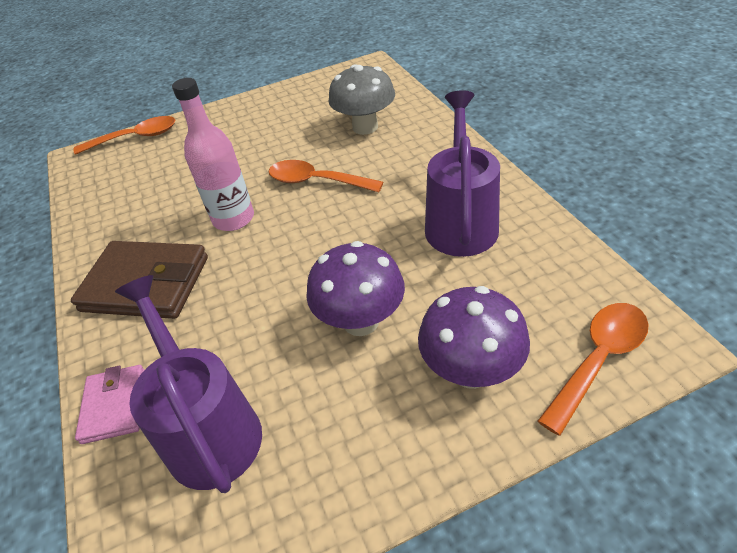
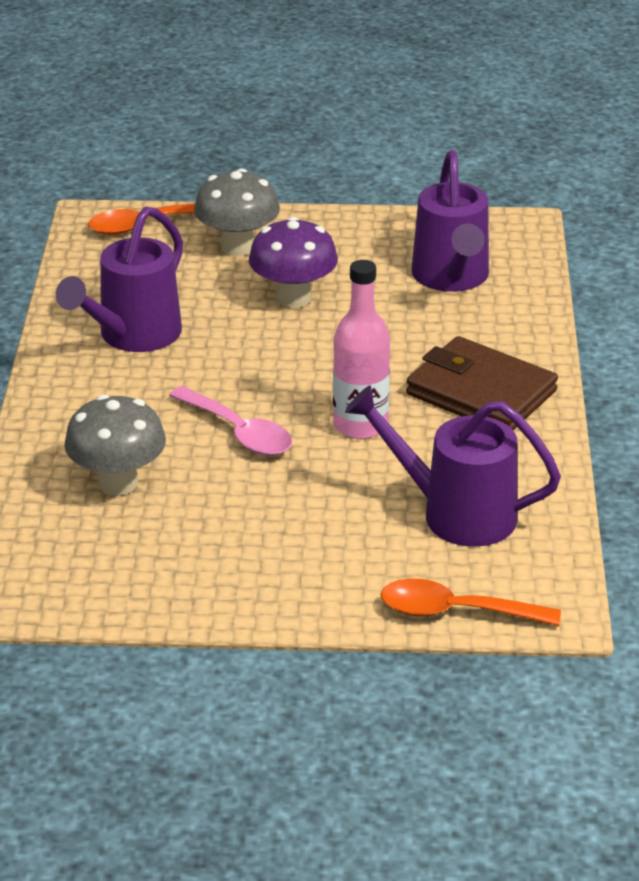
camera: 160 degrees left, 10 degrees down
pink wallet [75,365,145,444] -> none
orange spoon [268,160,383,192] -> pink spoon [169,386,292,455]
purple mushroom [418,286,530,389] -> grey mushroom [194,168,280,256]
none -> purple watering can [345,386,561,547]

